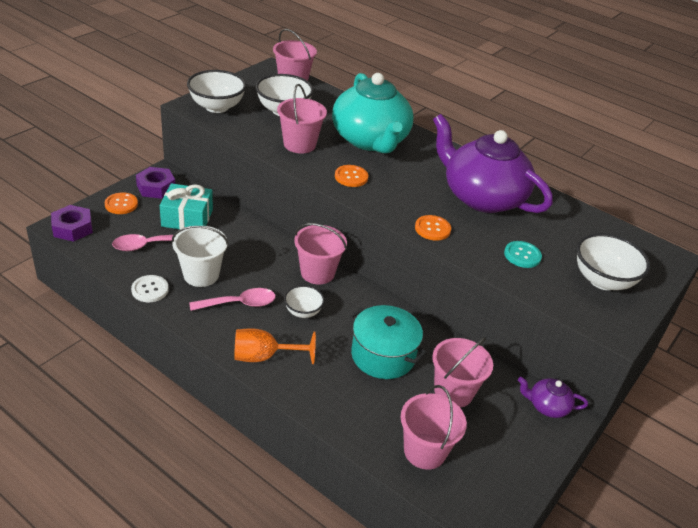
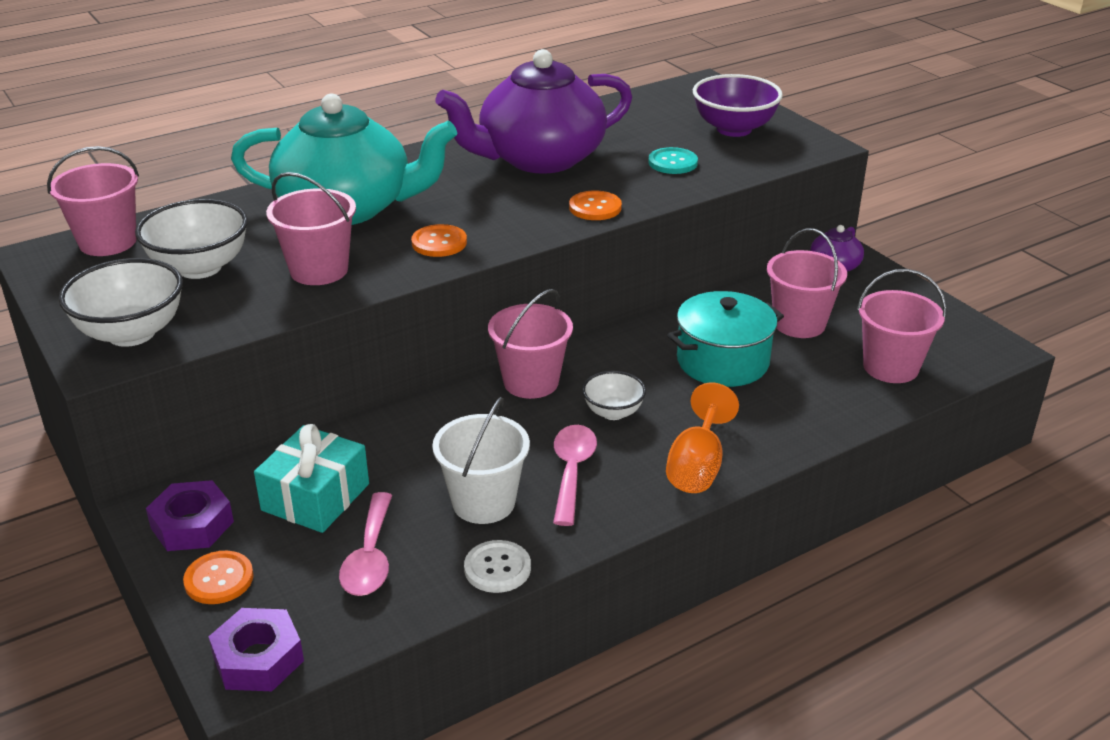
camera: 65 degrees left, 5 degrees down
white bowl [577,233,650,290] -> purple bowl [693,74,783,137]

